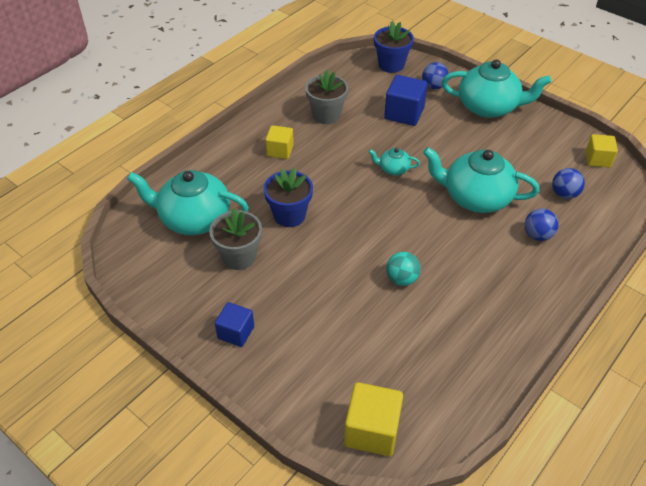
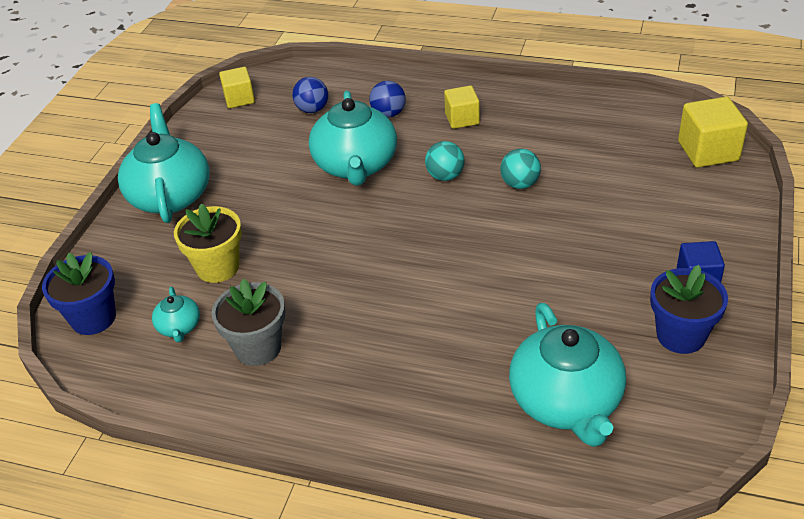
camera: 110 degrees left, 5 degrees down
grey flower pot [209,208,262,270] -> none
blue flower pot [263,168,313,227] -> blue flower pot moved to [650,265,728,354]
yellow cube [265,125,294,159] -> yellow cube moved to [444,85,480,129]
turquoise teapot [368,148,420,175] -> turquoise teapot moved to [152,287,200,342]
blue cube [384,75,427,126] -> yellow flower pot [174,203,242,283]
blue ball [422,62,449,89] -> none
none -> turquoise ball [425,141,465,181]

